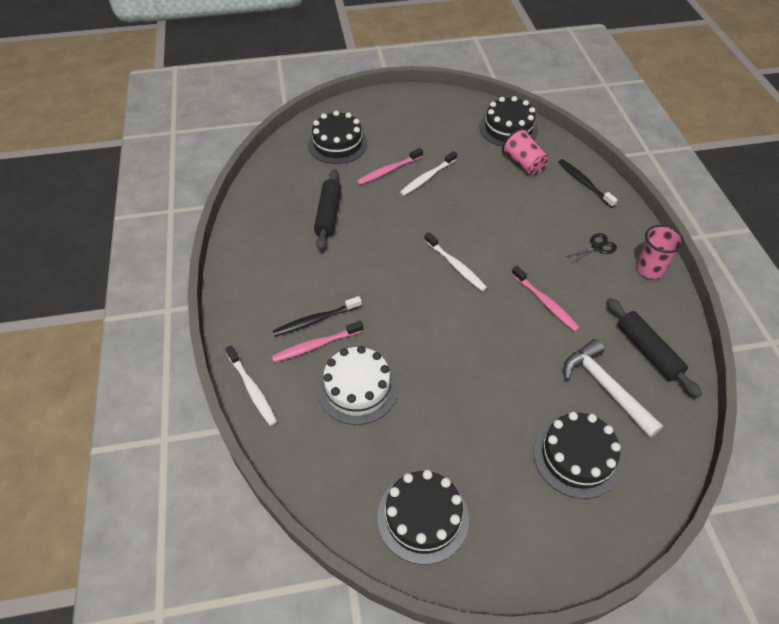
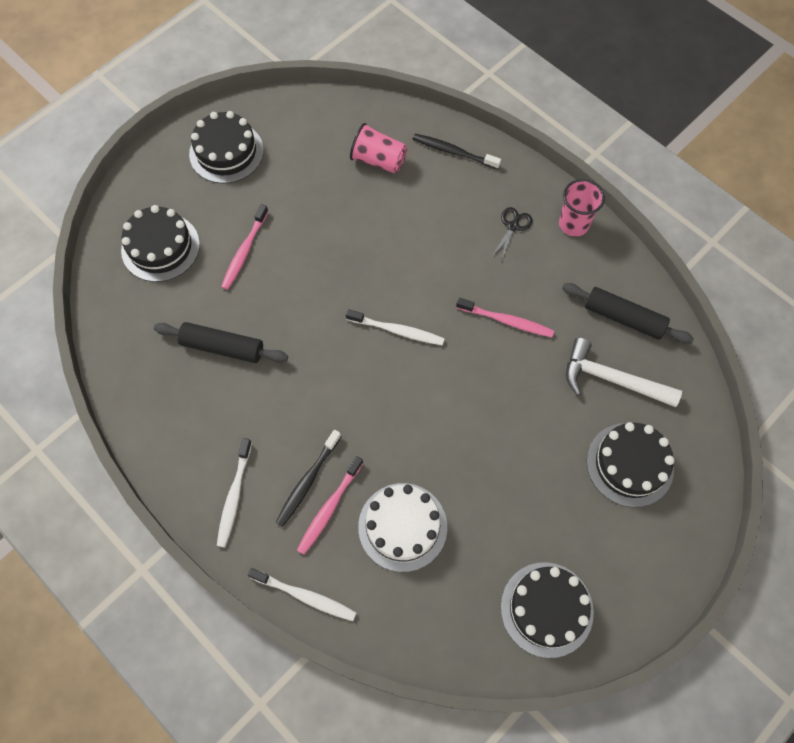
camera: 35 degrees left, 15 degrees up
black rolling pin [314,169,341,250] -> black rolling pin turned 45 degrees counterclockwise [154,322,288,363]
white toothbrush [400,151,457,196] -> white toothbrush moved to [217,438,252,547]
black cake [479,96,538,147] -> black cake moved to [189,111,264,184]

